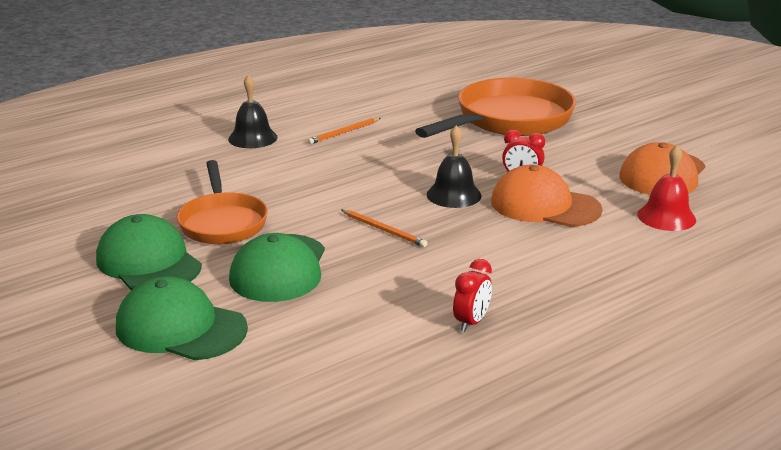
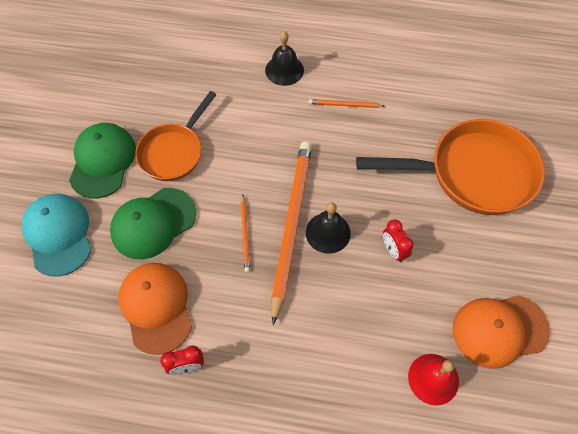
camera: 45 degrees right, 35 degrees up
green cap [116,276,248,360] -> turquoise cap [22,194,91,277]
orange cap [491,165,602,227] -> orange cap moved to [118,263,192,355]
none -> orange pencil [271,141,312,325]

